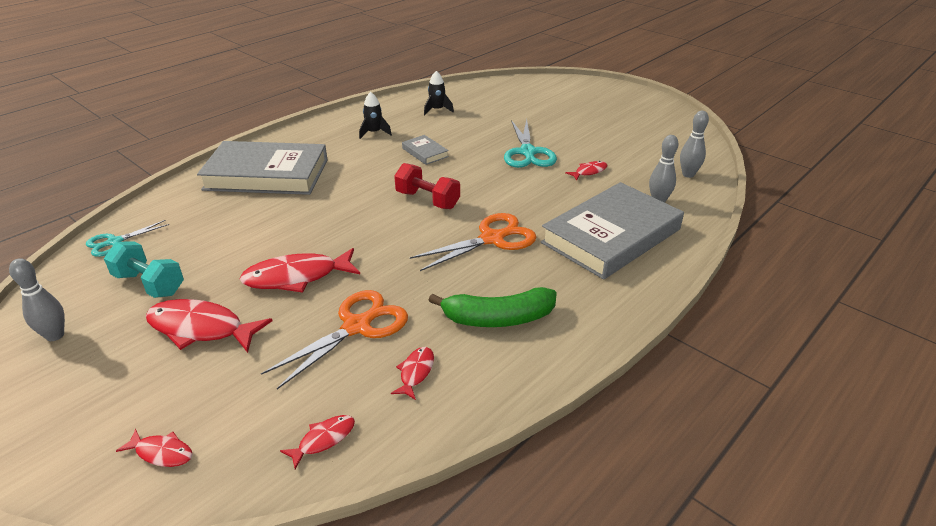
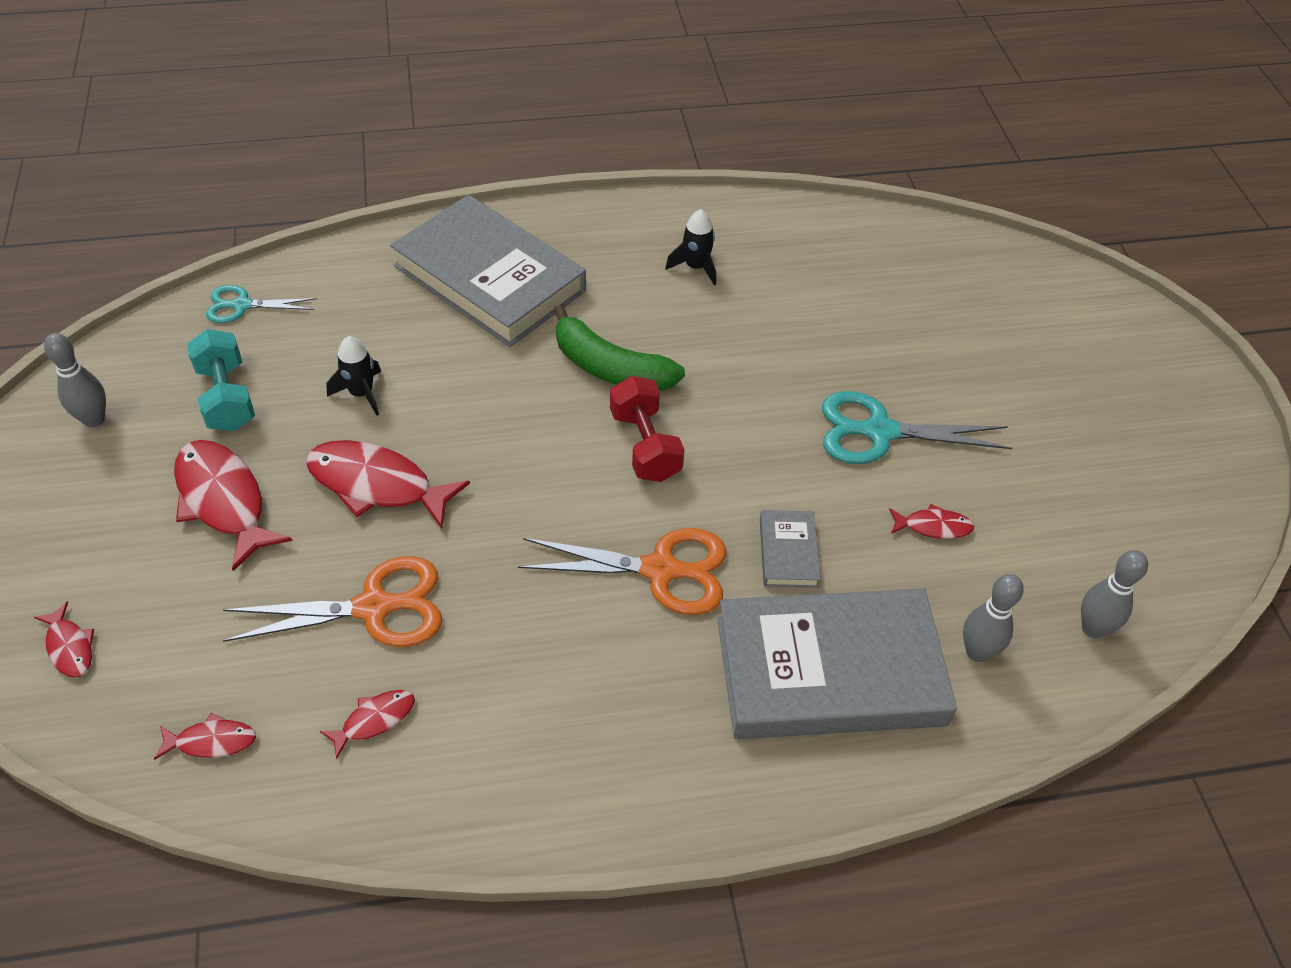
camera: 35 degrees right, 15 degrees up
grey book [402,135,449,165] -> grey book moved to [760,510,820,588]
black rocket [424,71,454,115] -> black rocket moved to [326,336,381,416]
green banana [428,287,557,327] -> green banana moved to [553,305,685,391]
turquoise scissors [504,119,557,168] -> turquoise scissors turned 60 degrees clockwise [822,391,1012,464]

